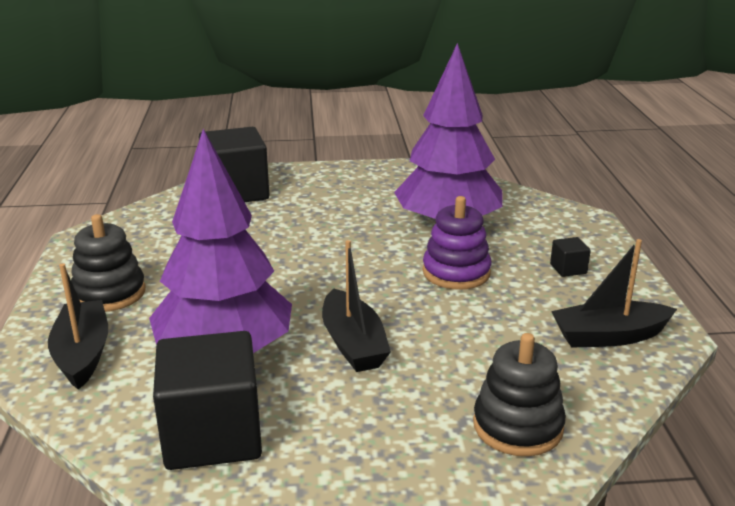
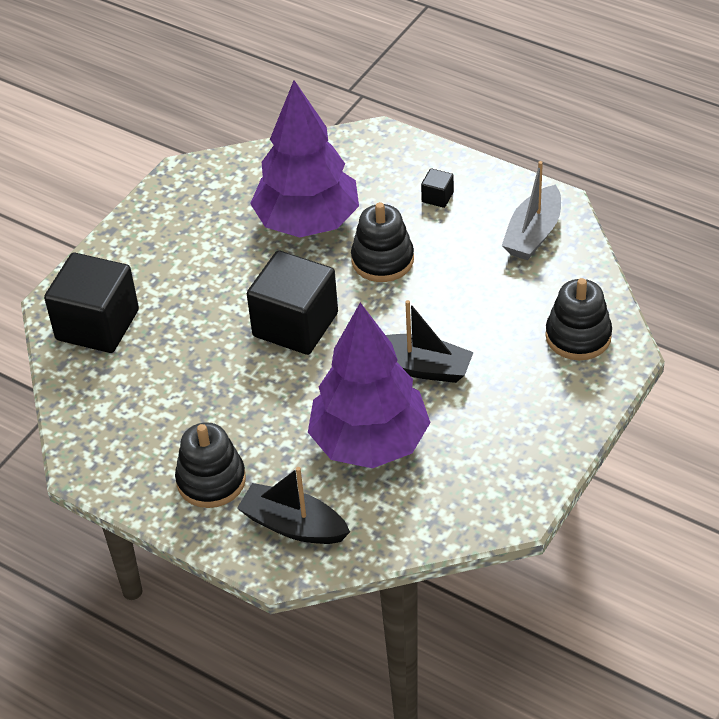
camera: 50 degrees left, 20 degrees up
black cube [153,331,262,470] -> black cube moved to [247,250,338,355]
purple stacking toy [423,196,491,290] -> black stacking toy [351,202,414,282]
black boat [551,239,677,348] -> grey boat [502,161,561,260]

